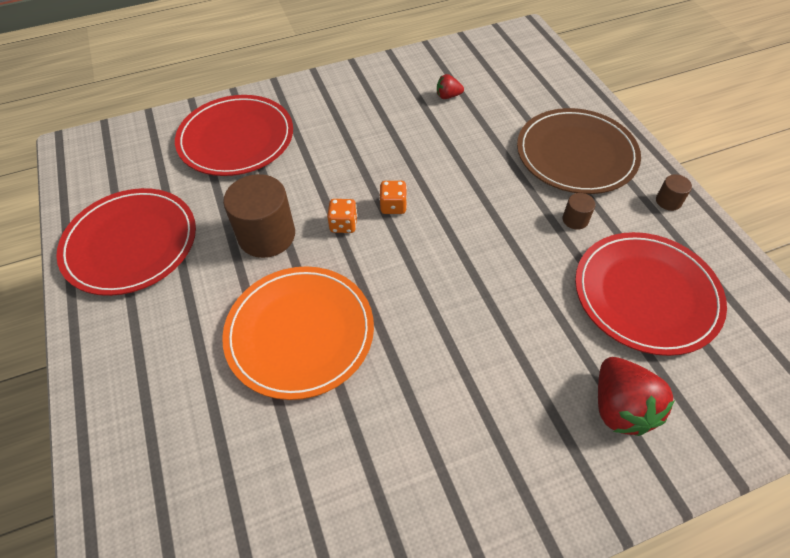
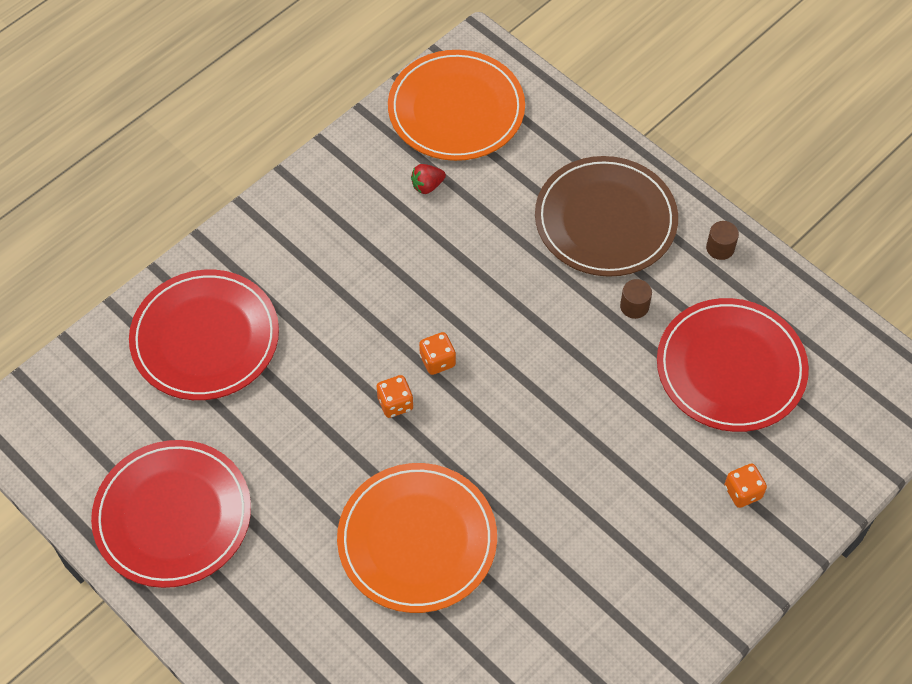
camera: 25 degrees left, 5 degrees up
brown cylinder [223,174,295,258] -> none
red strawberry [598,357,675,436] -> orange dice [724,464,767,508]
none -> orange plate [388,50,525,161]

